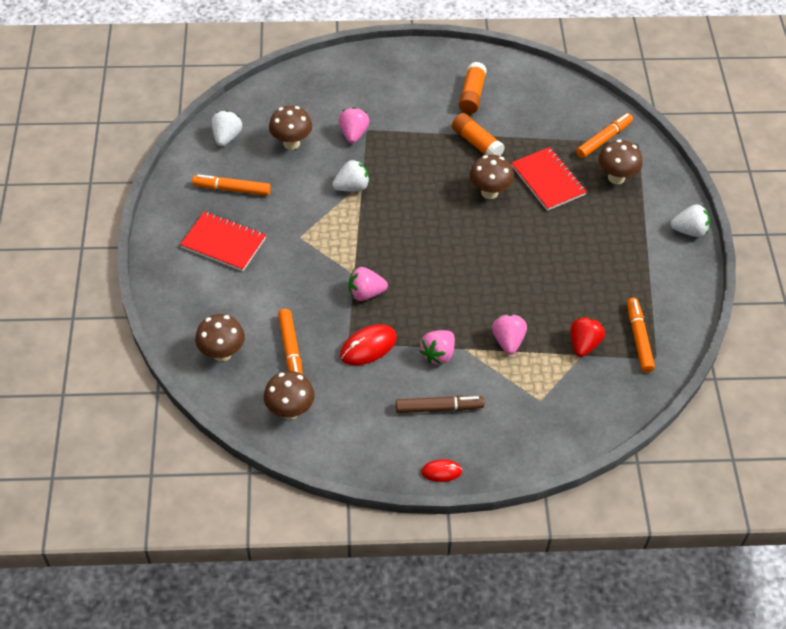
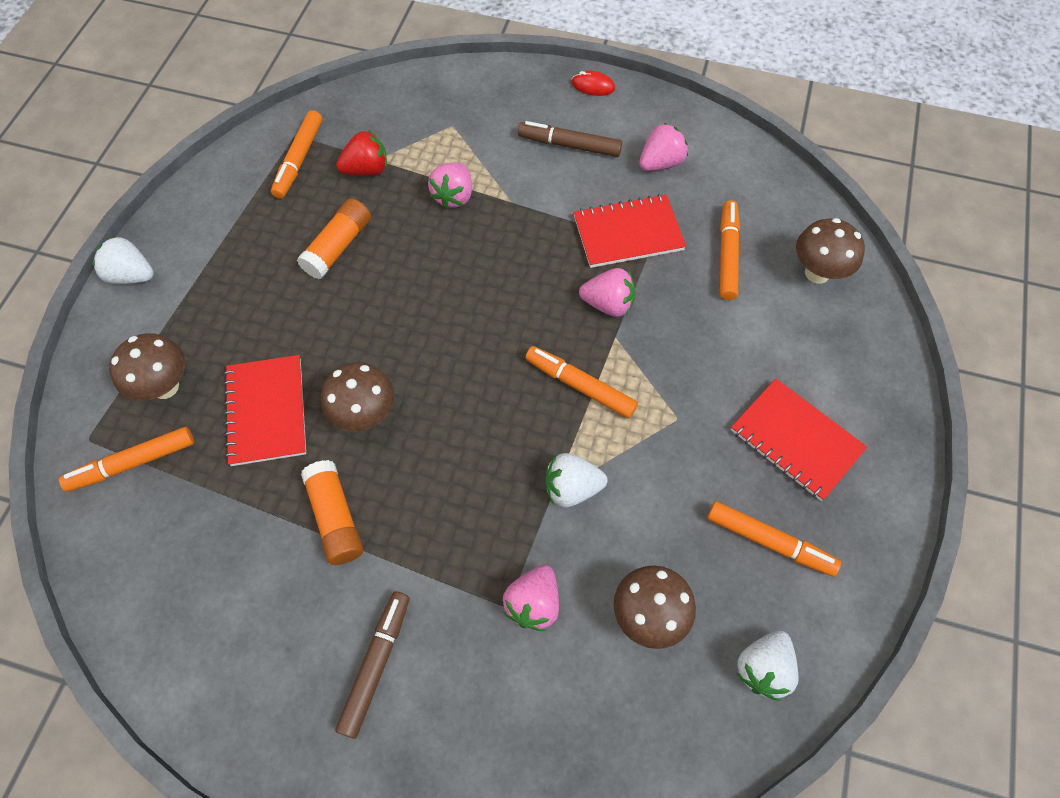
camera: 160 degrees left, 10 degrees up
brown mushroom [264,371,314,419] -> none
red mouse [340,324,397,365] -> red notebook [574,194,686,268]
pink strawberry [419,330,455,365] -> pink strawberry moved to [639,123,688,171]
orange glue stick [459,62,487,114] -> orange glue stick moved to [297,198,371,279]
red strawberry [570,317,605,357] -> red strawberry turned 150 degrees counterclockwise [336,130,387,176]
none -> brown marker [335,592,410,739]
none -> orange marker [525,346,638,418]

